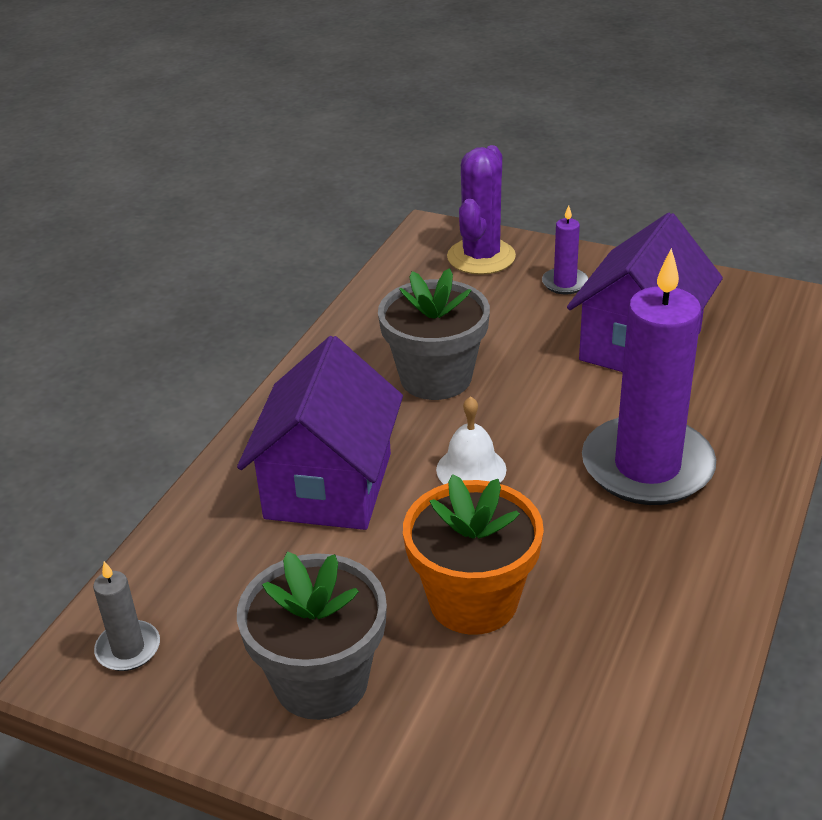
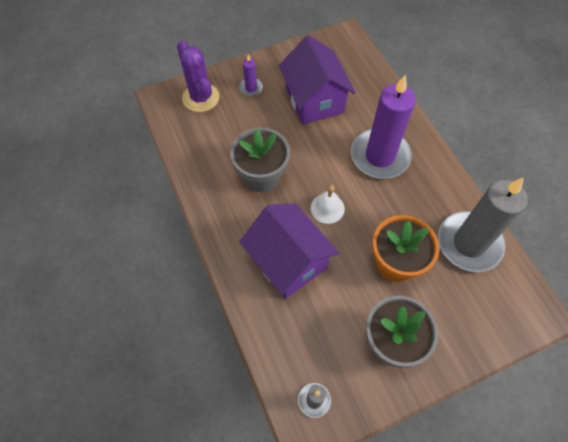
camera: 50 degrees left, 25 degrees up
none -> grey candle [438,177,527,272]

